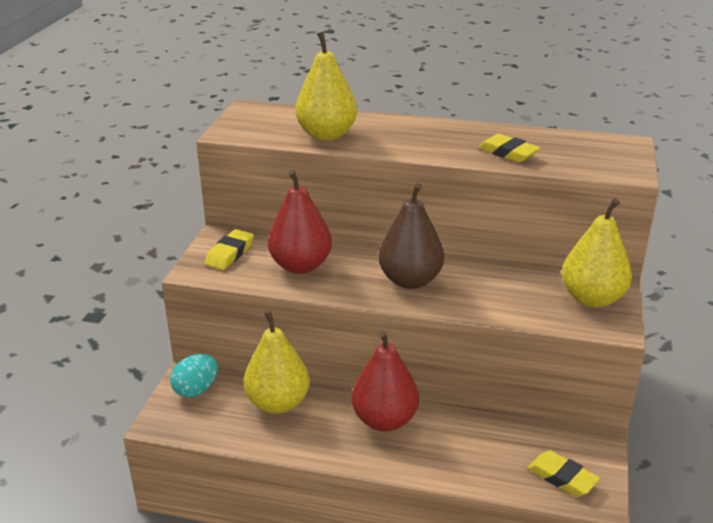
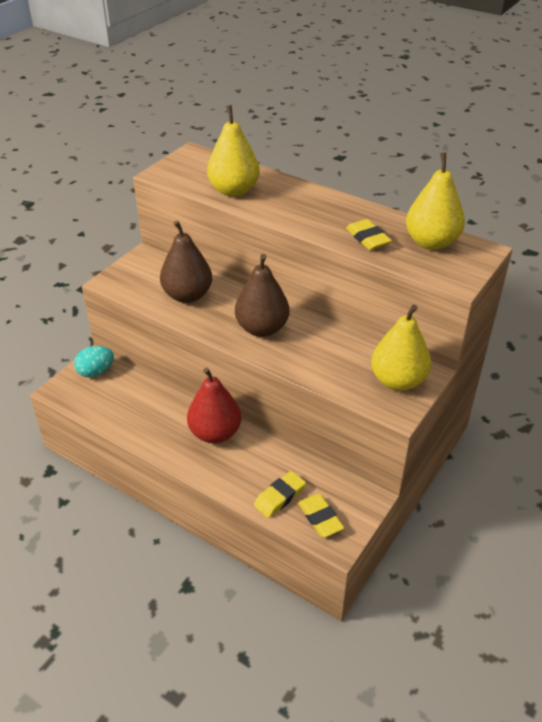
camera: 20 degrees right, 10 degrees up
yellow eraser [204,229,254,270] -> yellow eraser moved to [254,471,306,518]
yellow pear [243,311,310,414] -> yellow pear moved to [406,152,465,250]
red pear [268,170,332,274] -> brown pear [160,221,212,303]

